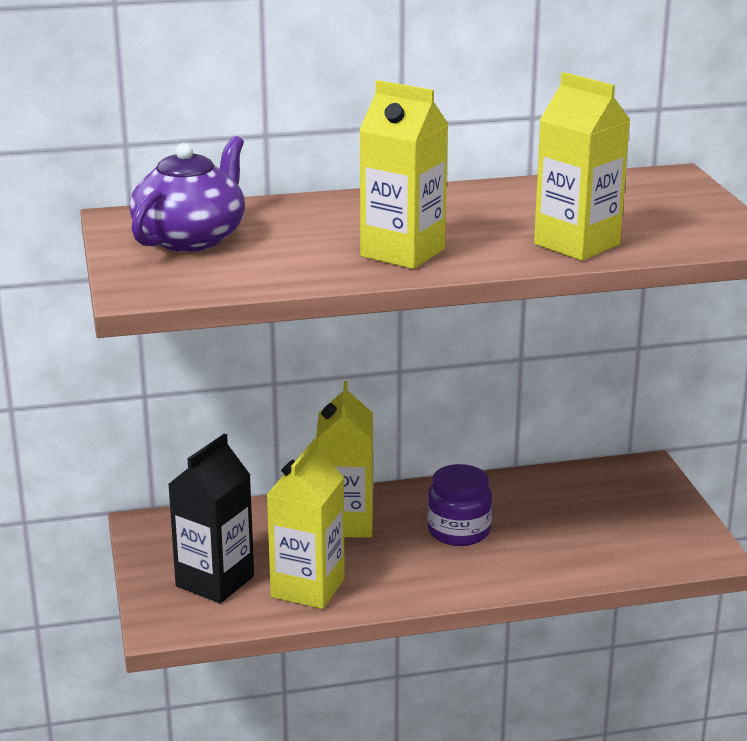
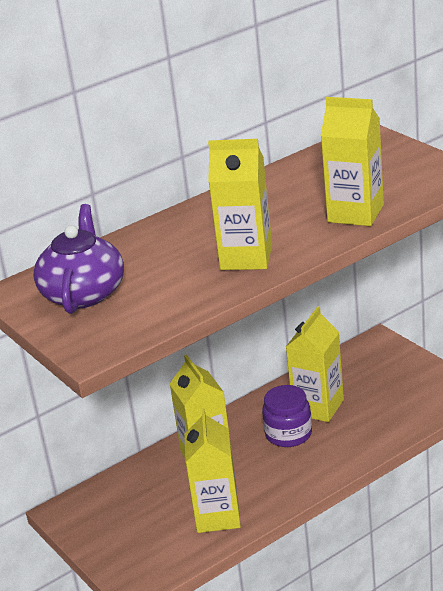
camera: 20 degrees left, 5 degrees up
black carton [168,434,254,603] -> none
none -> yellow carton [286,306,344,422]

